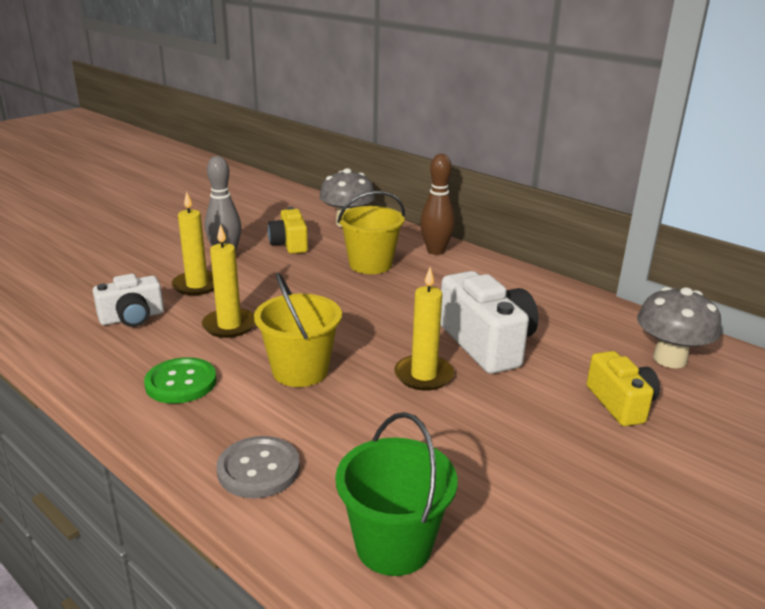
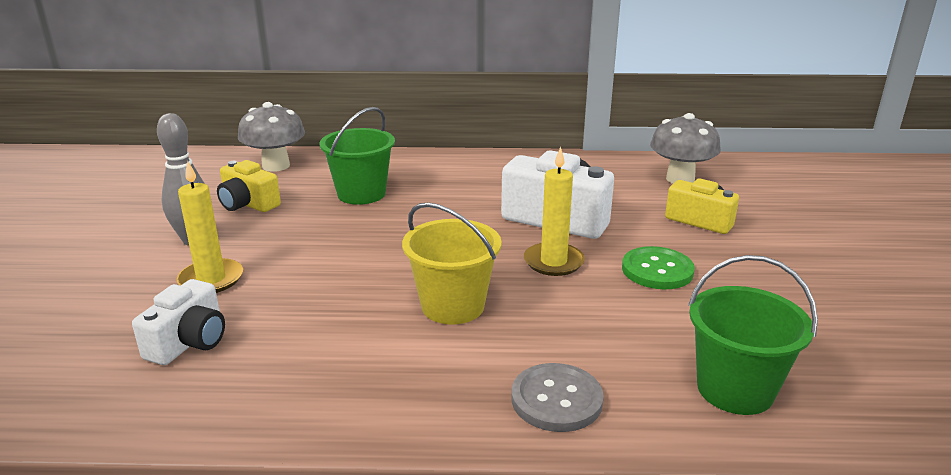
camera: 40 degrees left, 0 degrees up
green button [144,357,217,403] -> green button moved to [622,246,695,289]
yellow candle [202,224,255,338] -> none
yellow bucket [337,191,405,274] -> green bucket [319,107,395,205]
brown bowling pin [420,154,455,255] -> none

